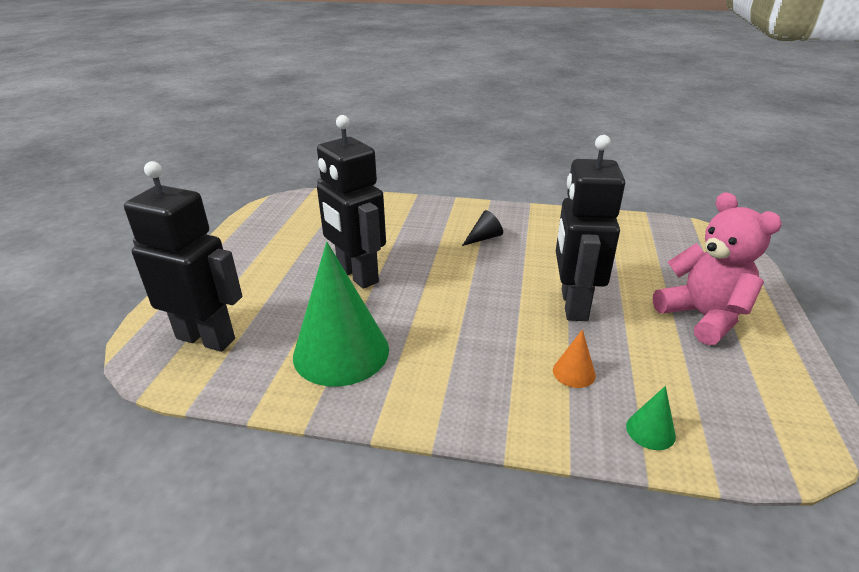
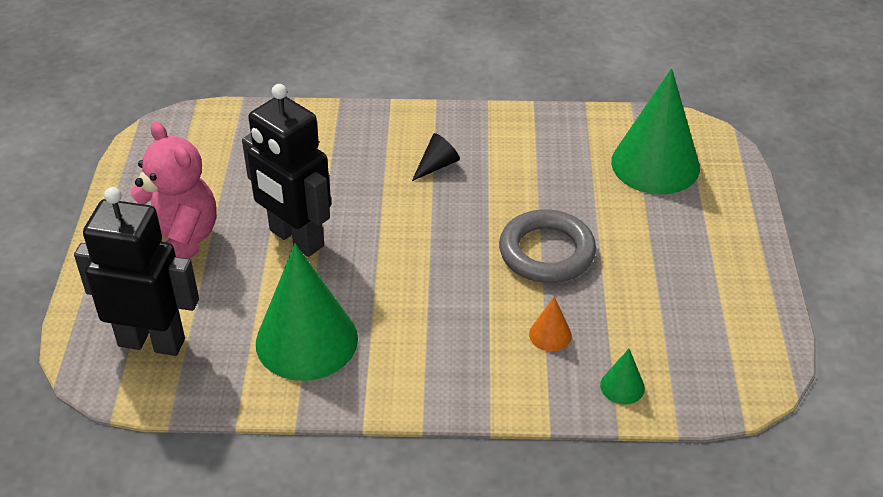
camera: 10 degrees left, 10 degrees up
black robot [556,135,625,321] -> grey ring [499,209,596,283]
pink teddy bear [653,192,782,345] -> pink teddy bear moved to [130,121,217,259]
none -> green cone [611,68,700,194]

